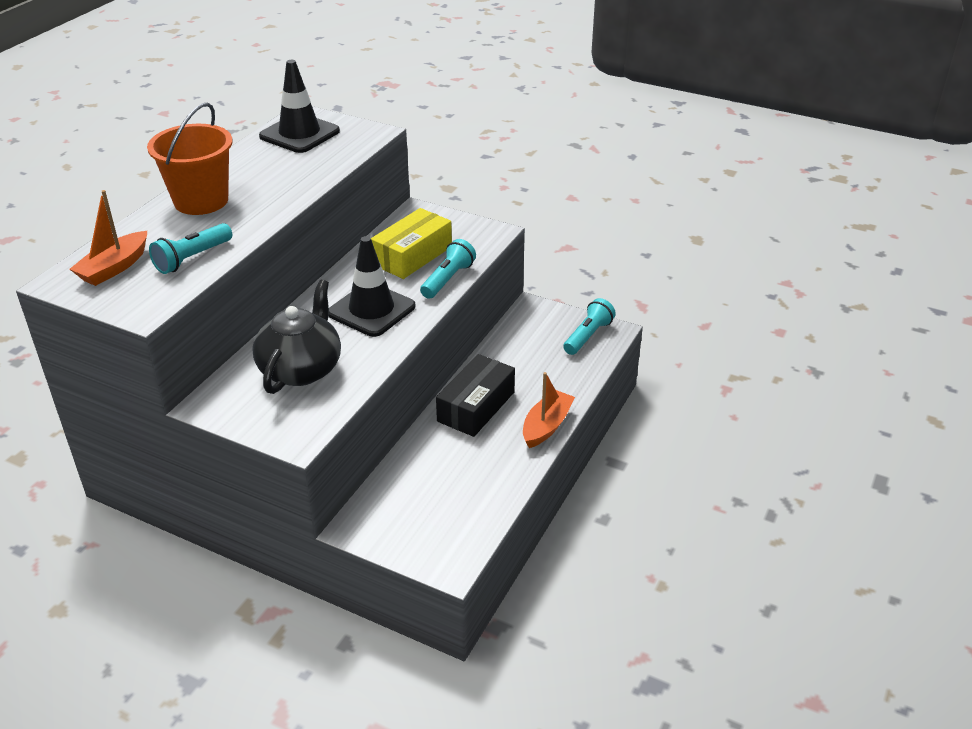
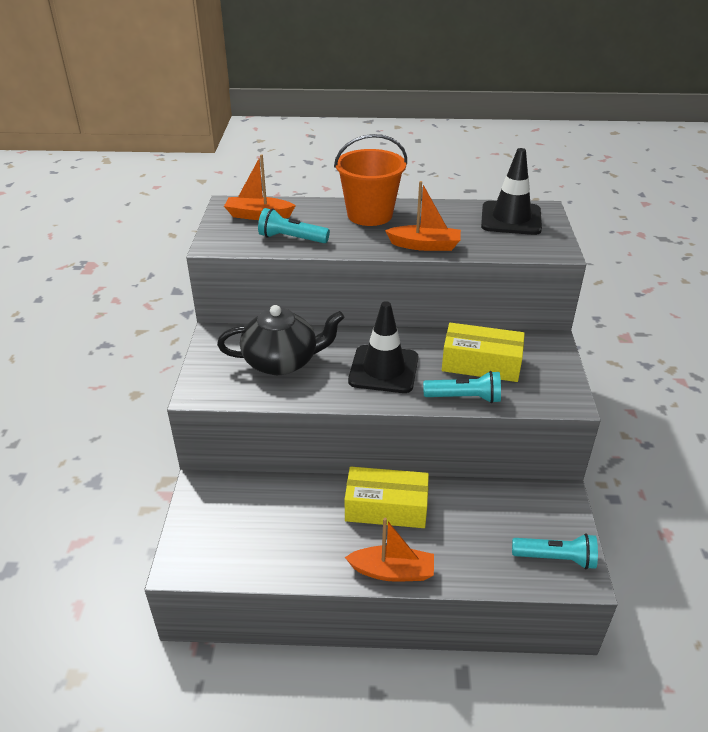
camera: 65 degrees right, 0 degrees up
black box [436,354,515,437] -> yellow box [345,467,429,528]
none -> orange boat [385,181,461,251]

